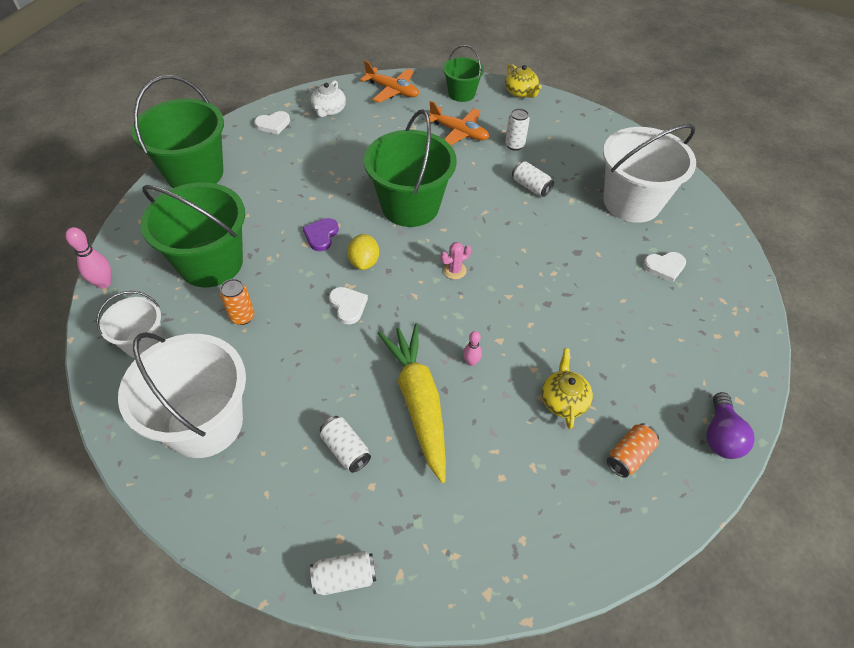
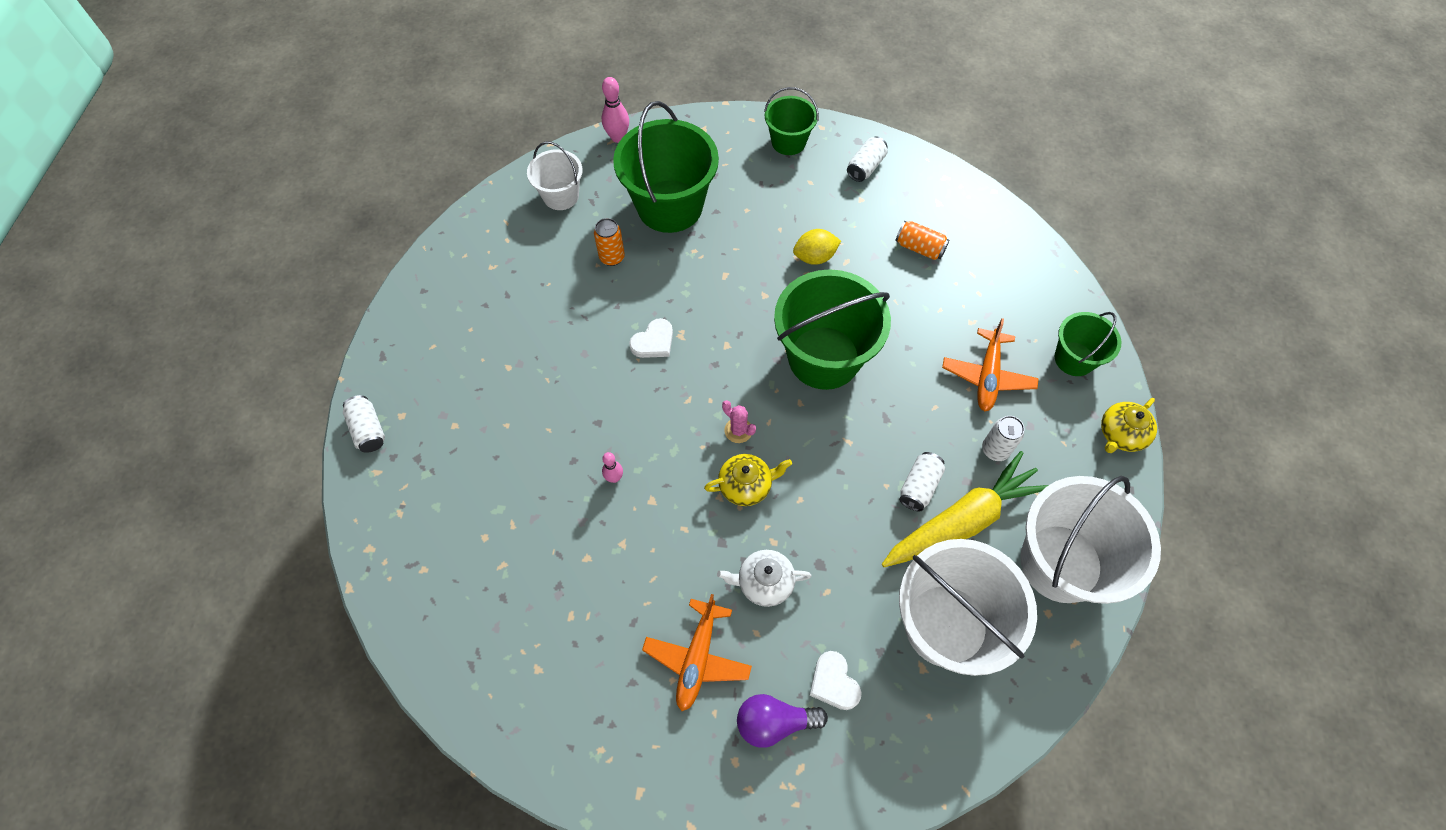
camera: 75 degrees right, 10 degrees up
white bucket [118,332,246,458] -> white bucket moved to [1020,476,1161,604]
green bucket [131,75,224,188] -> green bucket [764,87,819,155], size x0.55
white heart [254,111,290,134] -> none
purple heart [302,218,339,251] -> none
white teapot [311,80,346,117] -> white teapot moved to [717,550,811,607]
white can [320,416,371,473] -> white can moved to [847,136,888,182]
yellow lemon [347,234,379,270] -> yellow lemon moved to [793,229,841,265]
orange plane [360,60,419,103] -> orange plane moved to [642,594,752,711]
yellow carrot [378,324,446,483] -> yellow carrot moved to [882,451,1049,567]
yellow teapot [542,348,593,429] -> yellow teapot moved to [704,454,792,506]
orange can [607,423,659,478] -> orange can moved to [895,221,949,260]
purple light bulb [706,392,755,459] -> purple light bulb moved to [737,694,828,748]

